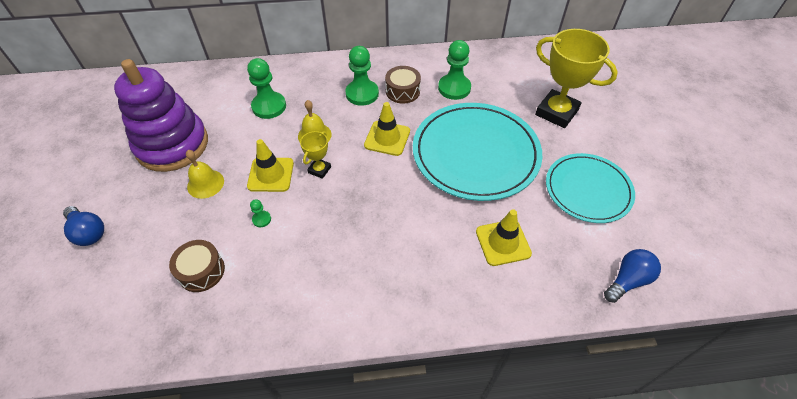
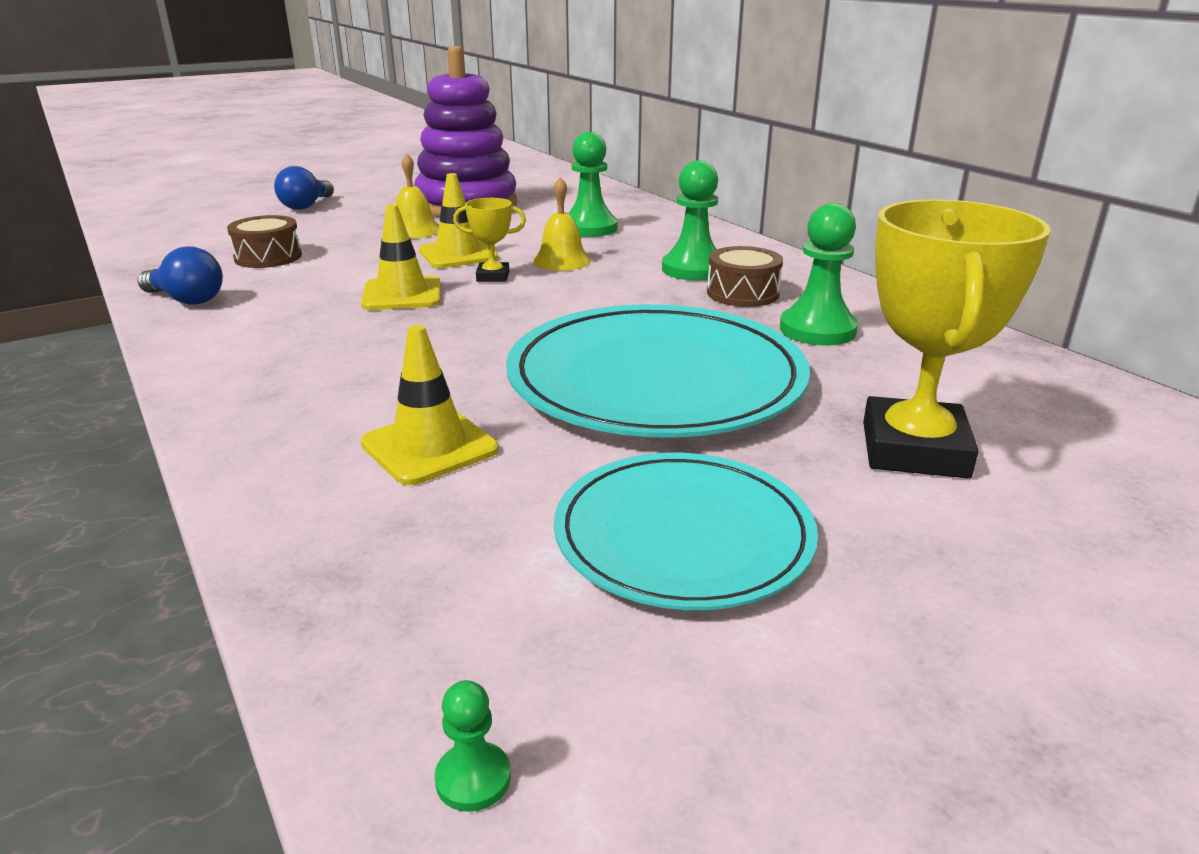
camera: 65 degrees right, 25 degrees down
green pawn [250,199,271,227] -> green pawn moved to [435,680,511,812]
yellow traffic cone [364,102,410,156] -> yellow traffic cone moved to [361,204,441,310]
blue light bulb [604,249,661,303] -> blue light bulb moved to [137,246,223,305]

